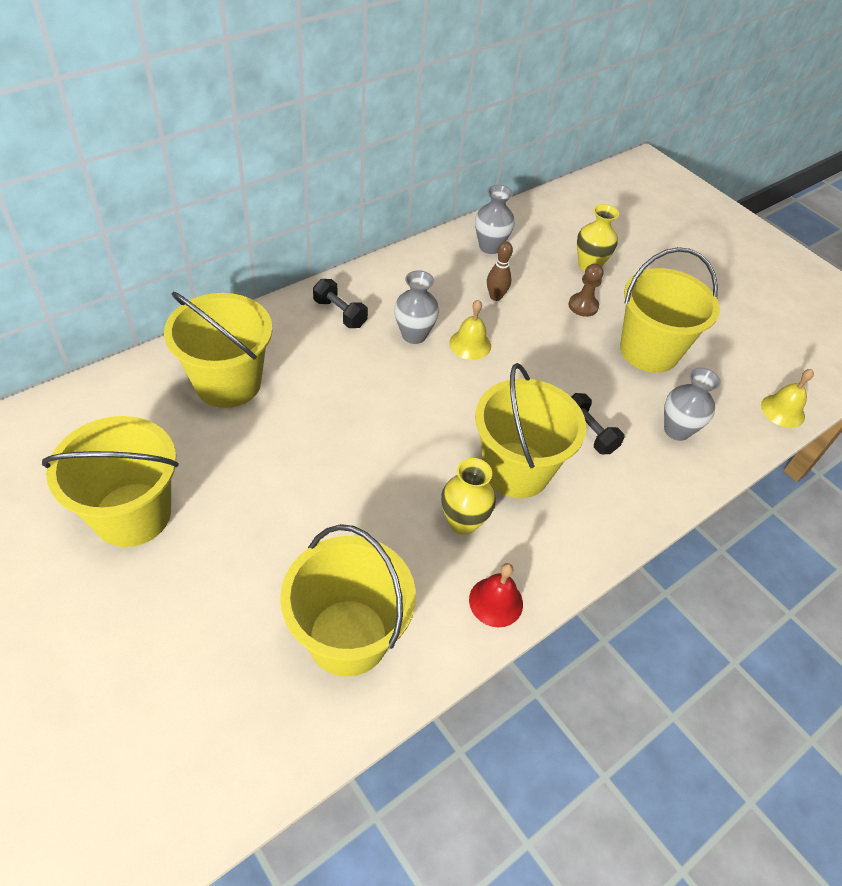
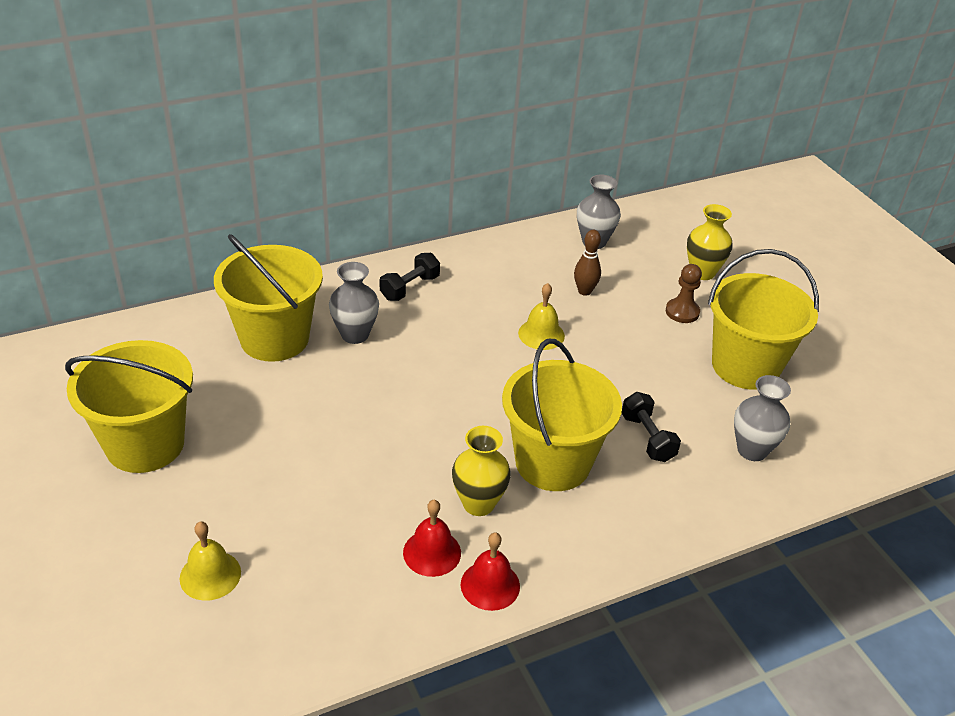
camera: 15 degrees right, 10 degrees down
yellow bucket [280,524,416,677] -> none
black dumbbell [313,279,368,328] -> black dumbbell turned 75 degrees clockwise [380,253,440,301]
grey vase [394,270,439,344] -> grey vase moved to [329,262,379,344]
yellow bell [761,369,814,428] -> yellow bell moved to [180,521,241,601]
none -> red bell [403,500,461,577]

